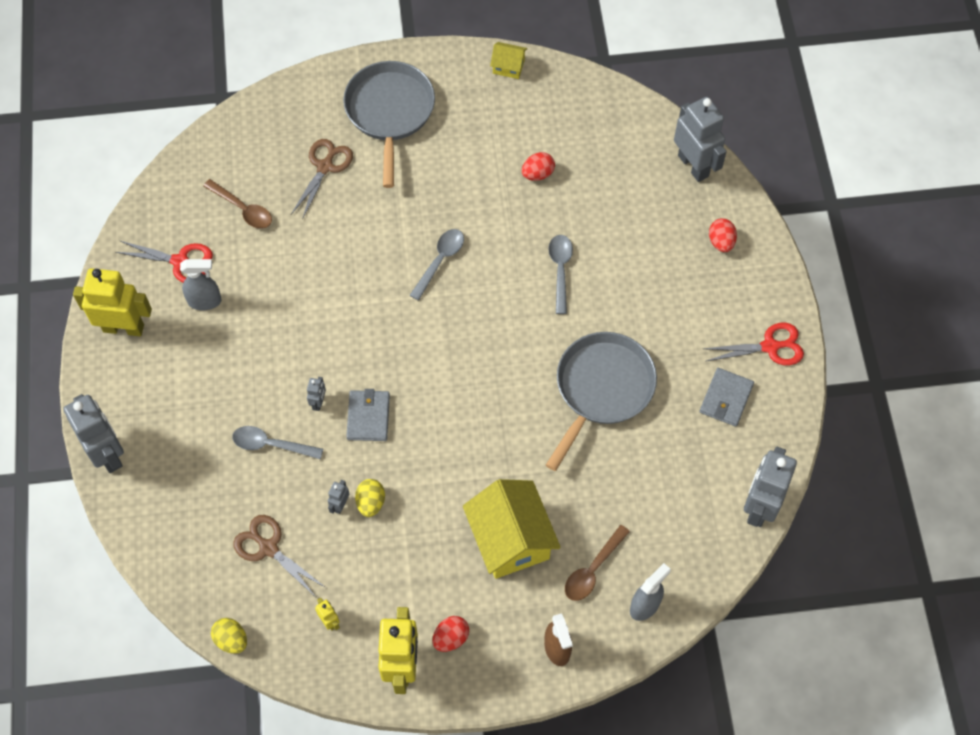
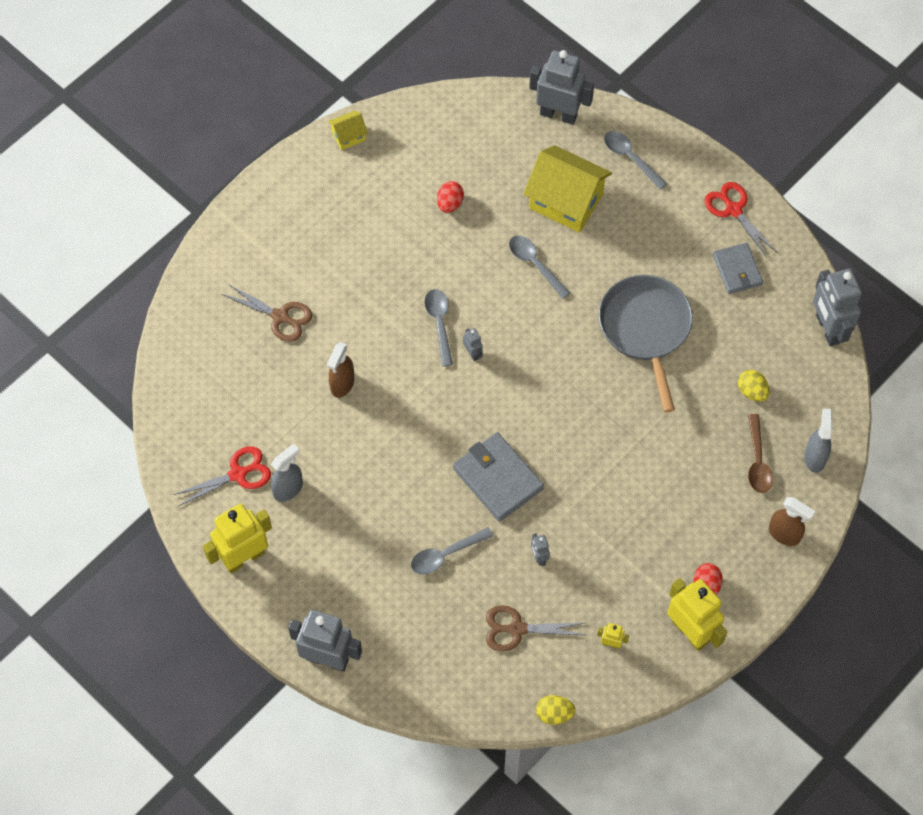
camera: 40 degrees left, 0 degrees up
brown spoon [203,179,272,229] -> none
brown scissors [291,139,353,220] -> brown scissors turned 135 degrees clockwise [222,284,312,342]
grey robot [307,377,326,411] -> grey robot moved to [463,328,483,361]
grey pan [343,61,435,188] -> none
grey wallet [346,389,390,441] -> grey wallet [453,432,544,522], size x1.51
yellow egg [355,479,385,517] -> yellow egg moved to [738,370,770,402]
yellow house [463,479,561,579] -> yellow house moved to [523,145,612,233]
red scissors [704,323,804,365] -> red scissors turned 75 degrees counterclockwise [705,182,777,258]
red egg [709,218,737,252] -> grey spoon [604,131,667,189]
none -> brown spray bottle [327,342,354,398]

